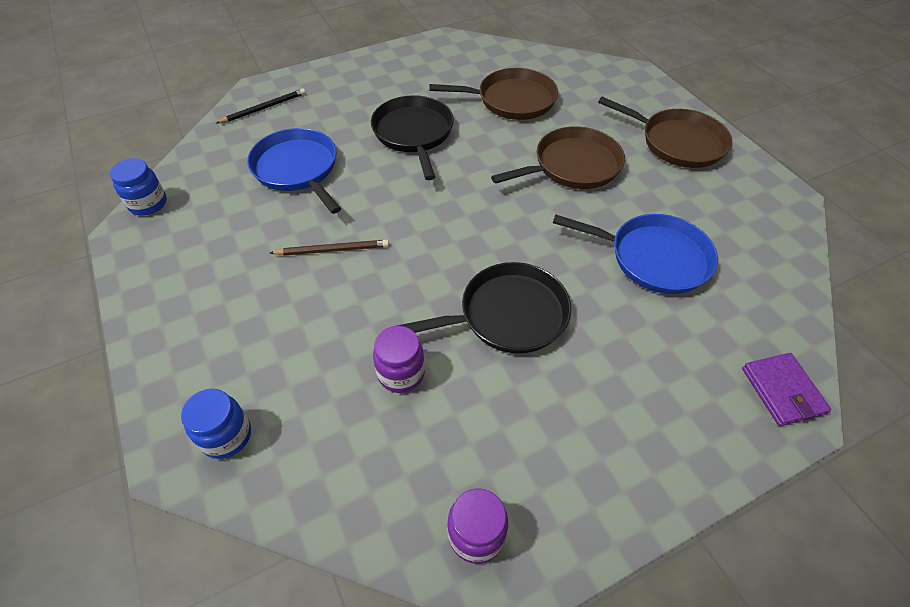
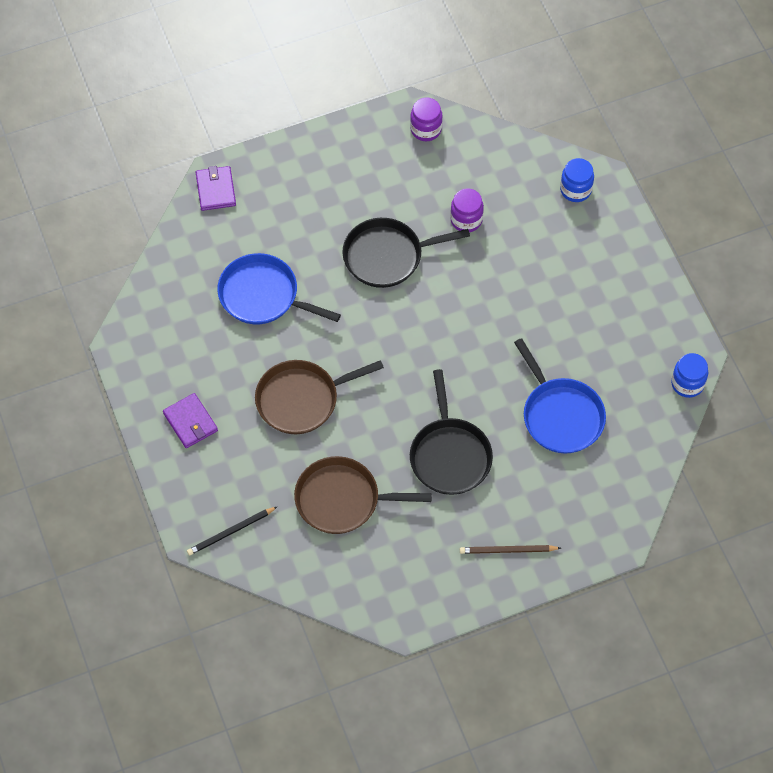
camera: 175 degrees left, 10 degrees up
black pencil [216,88,306,123] -> black pencil moved to [187,507,277,555]
brown pencil [270,240,389,256] -> brown pencil moved to [460,545,561,554]
brown pan [598,97,732,168] -> purple wallet [163,393,218,448]

